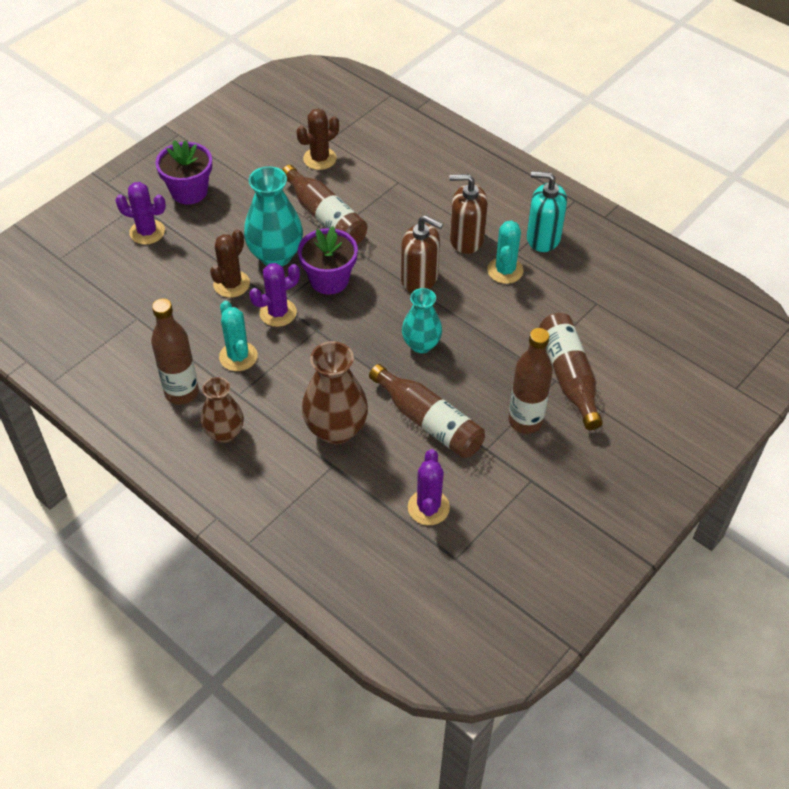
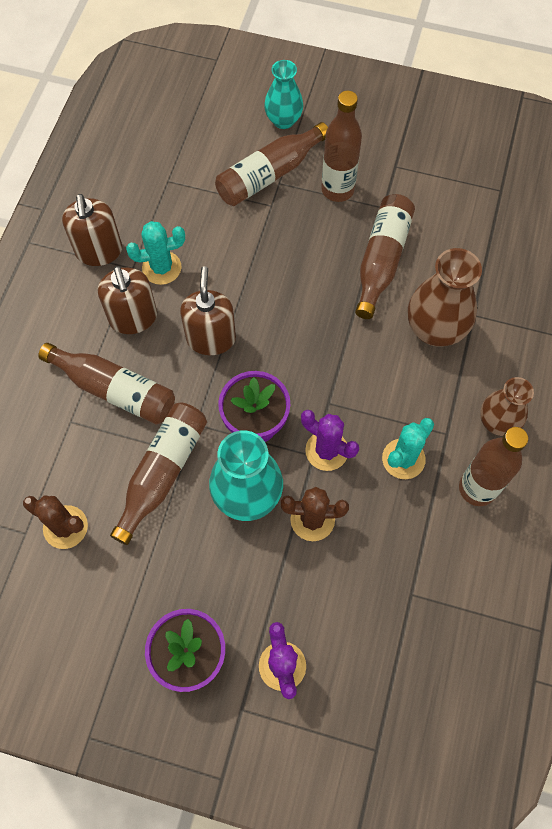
camera: 115 degrees left, 15 degrees up
turquoise vase [402,288,442,353] -> turquoise vase moved to [264,60,303,129]
purple cactus [408,449,450,525] -> none
turquoise soap dispenser [527,171,567,252] -> brown soap dispenser [62,194,122,266]
none -> brown bottle [38,343,175,425]

